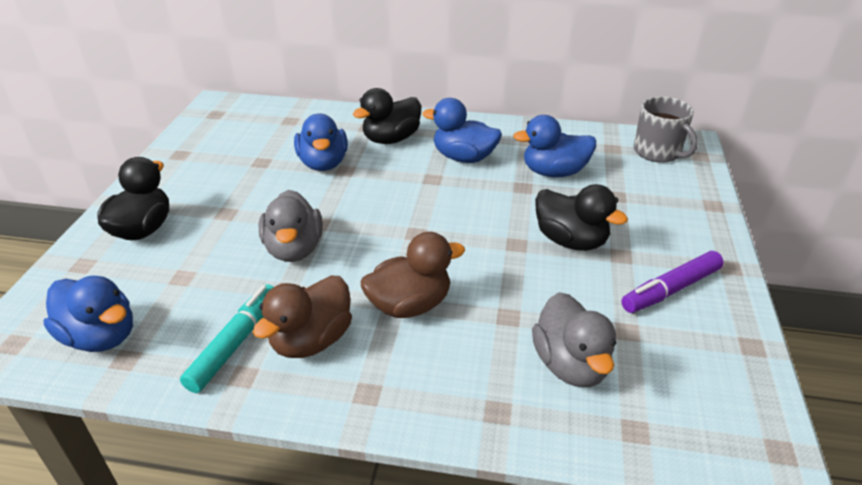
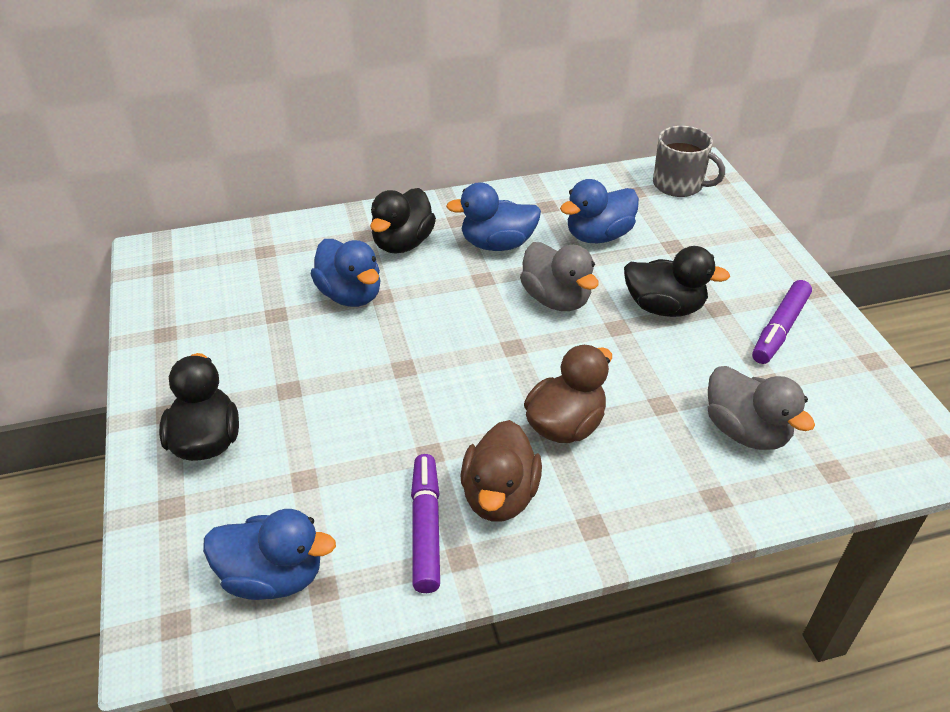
camera: 25 degrees left, 5 degrees up
turquoise marker [180,284,274,393] -> purple marker [411,454,440,593]
grey duck [258,190,323,262] -> grey duck moved to [520,242,599,311]

